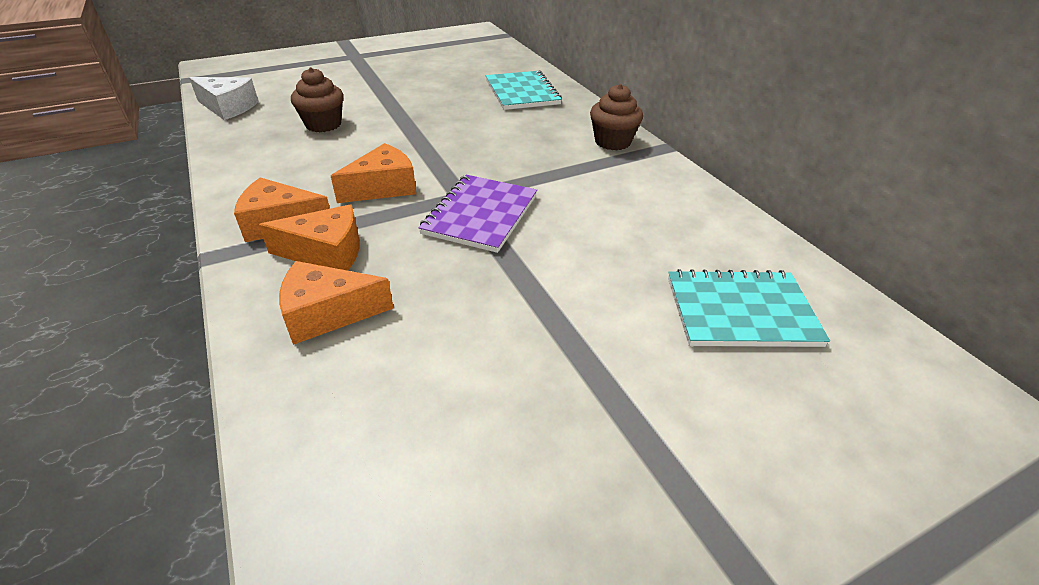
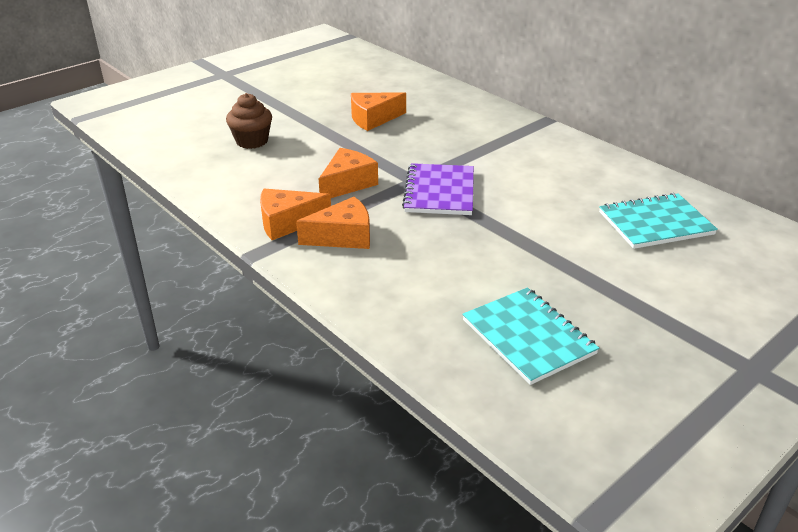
camera: 15 degrees left, 5 degrees down
white cheese [189,77,259,120] -> none
orange cheese [279,261,393,345] -> orange cheese moved to [351,92,406,131]
turquoise notebook [486,71,562,110] -> turquoise notebook moved to [462,287,599,385]
brown cupcake [590,84,643,150] -> none

